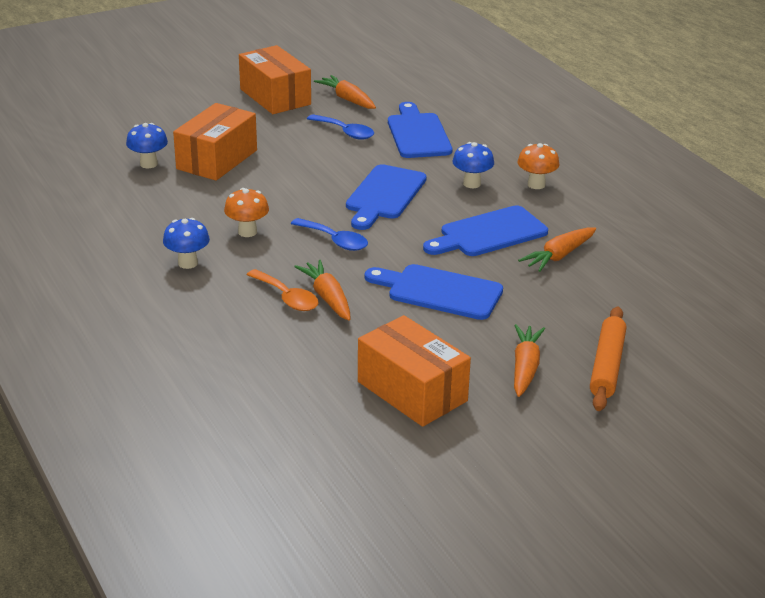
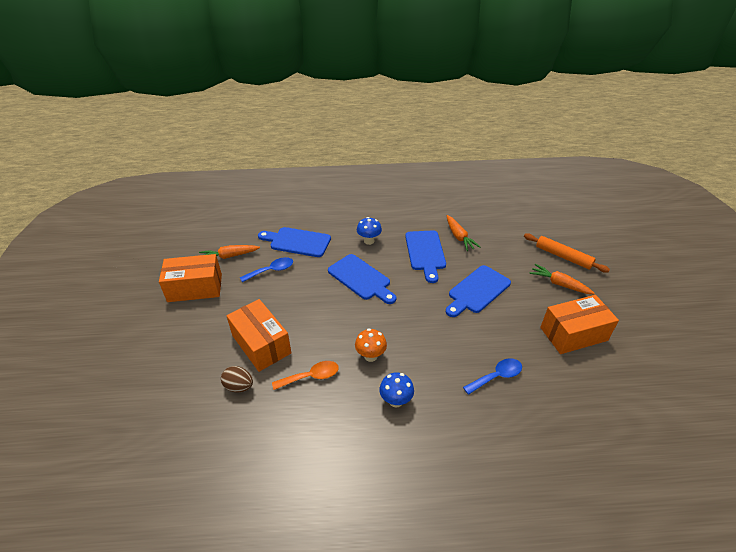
camera: 65 degrees left, 10 degrees up
blue mushroom [126,123,168,168] -> brown egg [221,366,253,393]
orange spoon [247,269,319,311] -> orange spoon moved to [272,361,339,390]
blue spoon [291,218,368,251] -> blue spoon moved to [463,358,522,395]
orange carrot [294,260,350,321] -> none
orange mushroom [517,143,559,189] -> none

